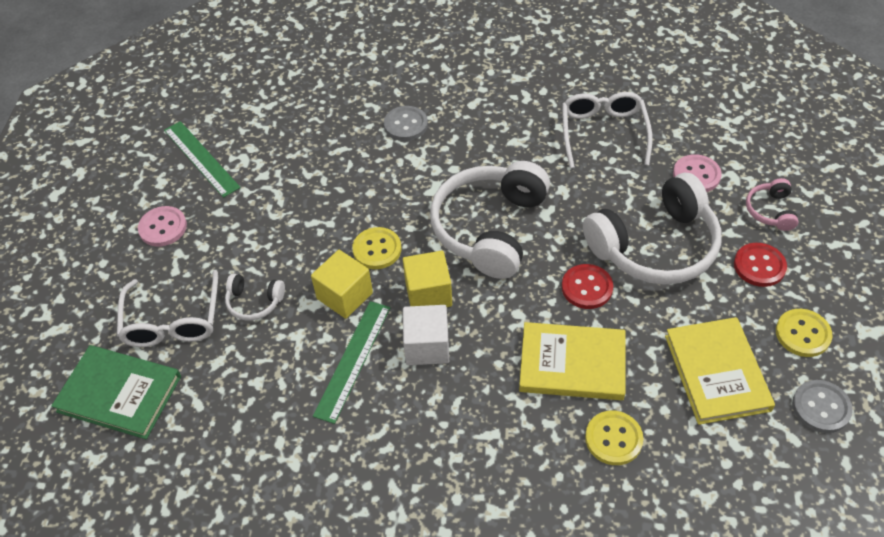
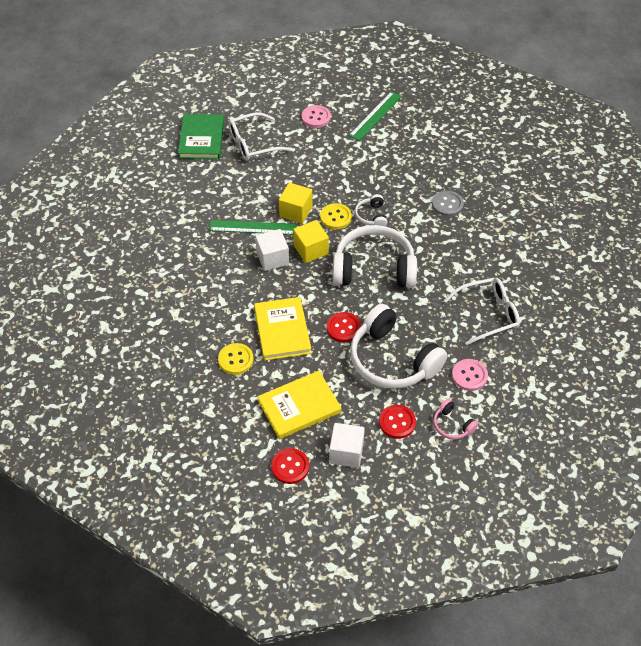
camera: 70 degrees right, 0 degrees up
white headphones [225,274,285,321] -> white headphones moved to [355,194,388,226]
pink headphones [746,178,799,231] -> pink headphones turned 120 degrees counterclockwise [433,399,478,440]
yellow button [776,309,832,357] -> white cube [329,423,365,468]
grey button [792,380,853,433] -> red button [271,448,309,484]

